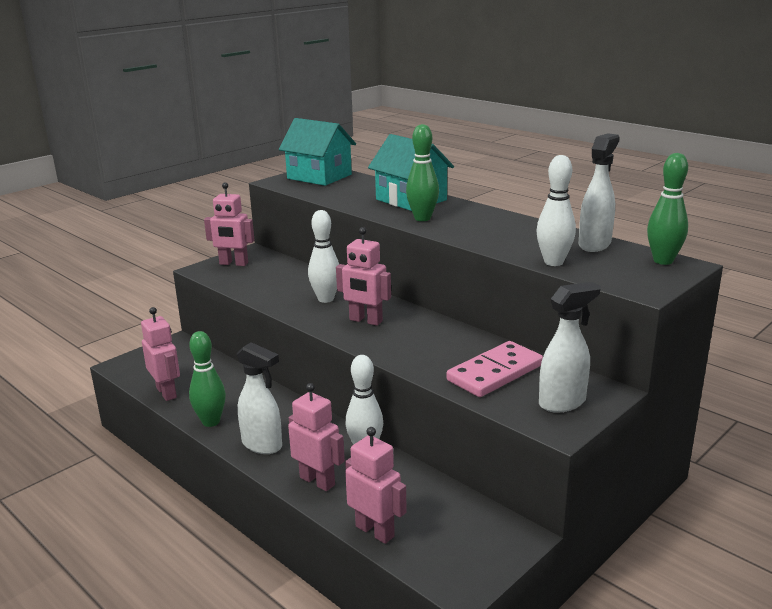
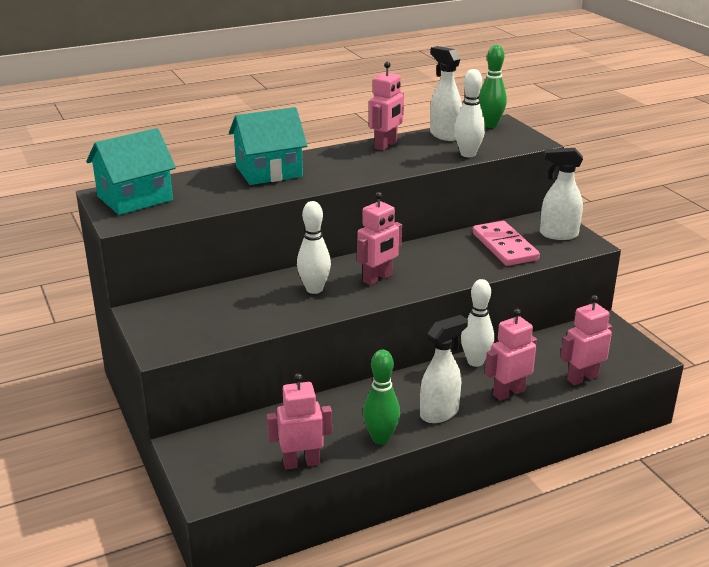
camera: 70 degrees left, 5 degrees up
pink robot [204,182,254,266] -> pink robot moved to [369,62,404,151]
green bowling pin [406,124,439,221] -> none
white spray bottle [539,282,601,413] -> white spray bottle turned 75 degrees counterclockwise [540,148,583,240]

